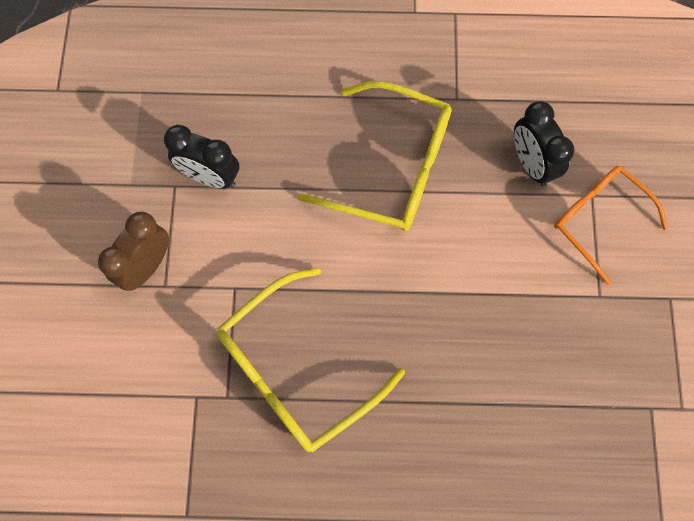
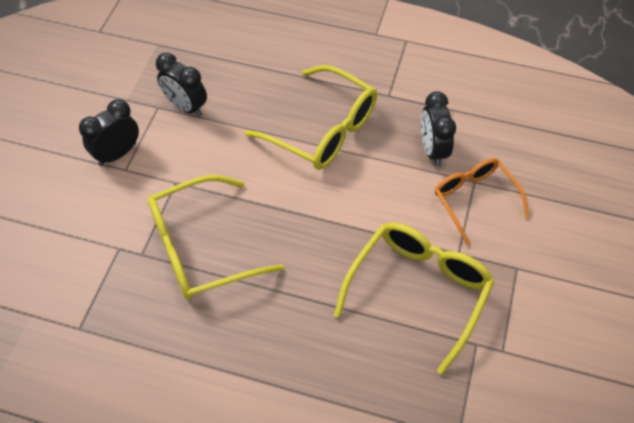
camera: 15 degrees right, 15 degrees down
brown clock [98,211,169,291] -> black clock [79,99,139,166]
none -> yellow glasses [334,223,494,375]

